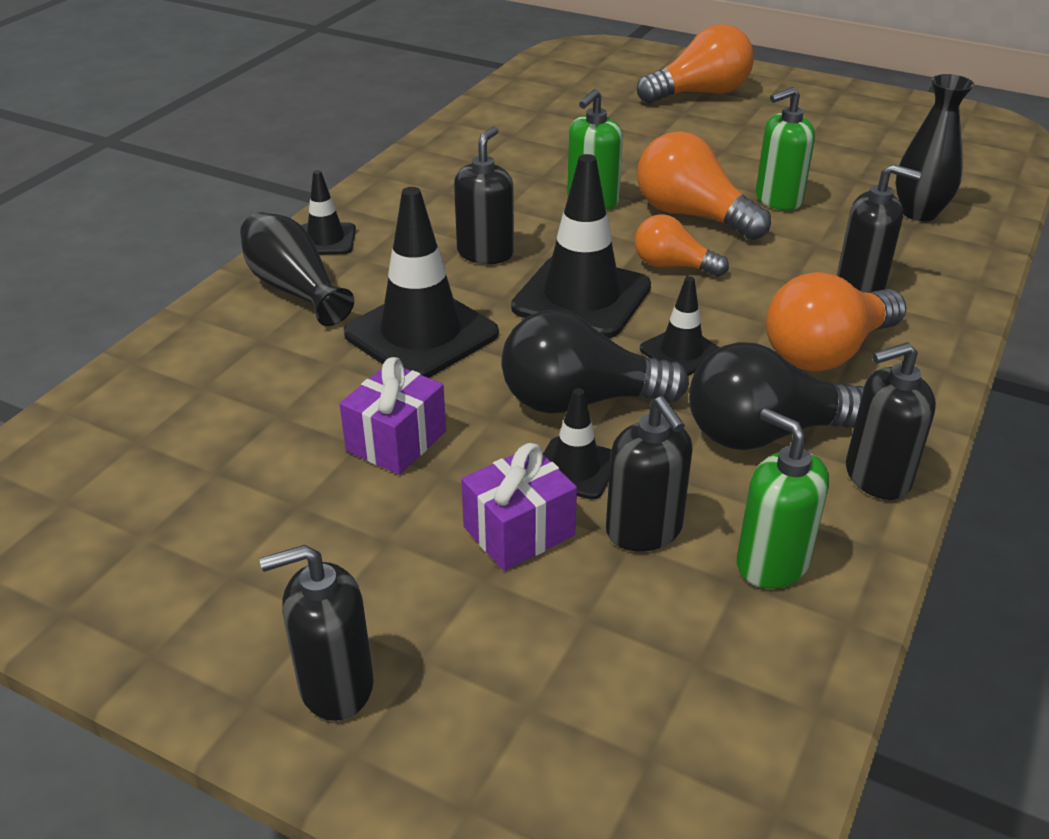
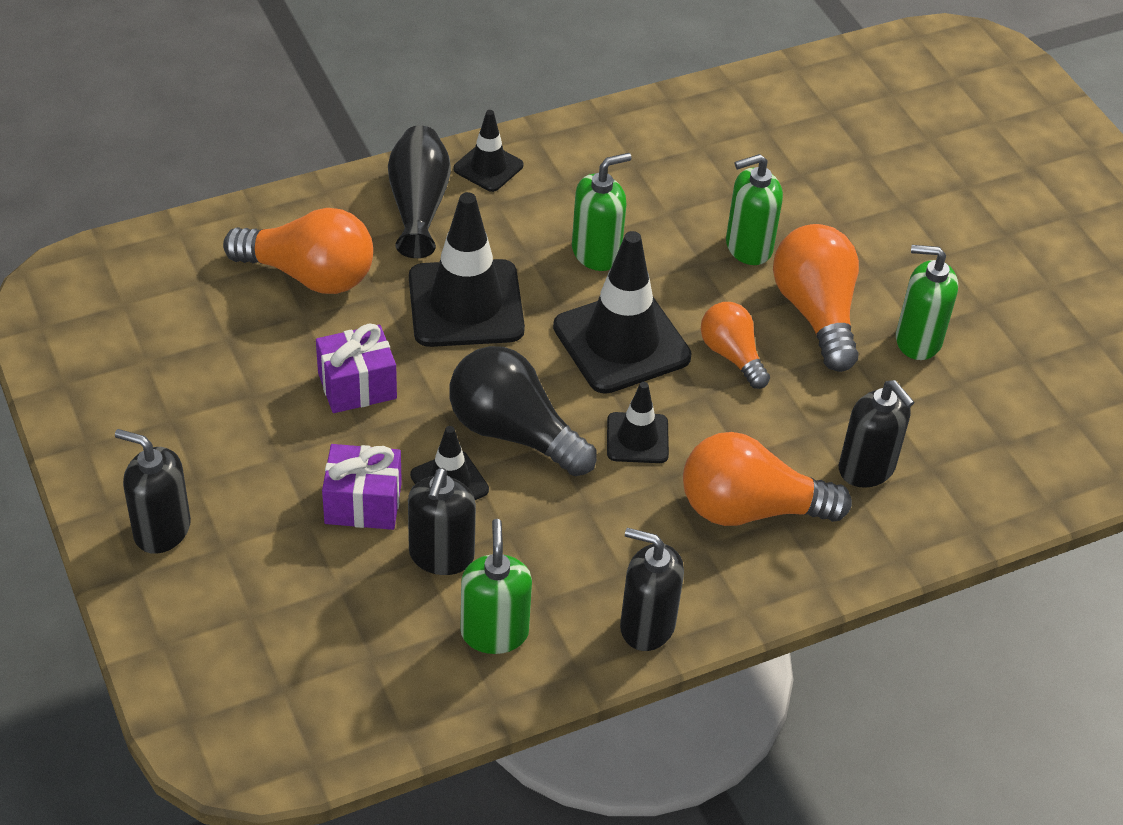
camera: 35 degrees right, 10 degrees up
black soap dispenser [454,126,514,264] -> green soap dispenser [572,153,632,271]
orange light bulb [637,24,754,103] -> orange light bulb moved to [223,208,373,294]
black light bulb [689,342,864,450] -> none
black vase [896,74,974,221] -> none

